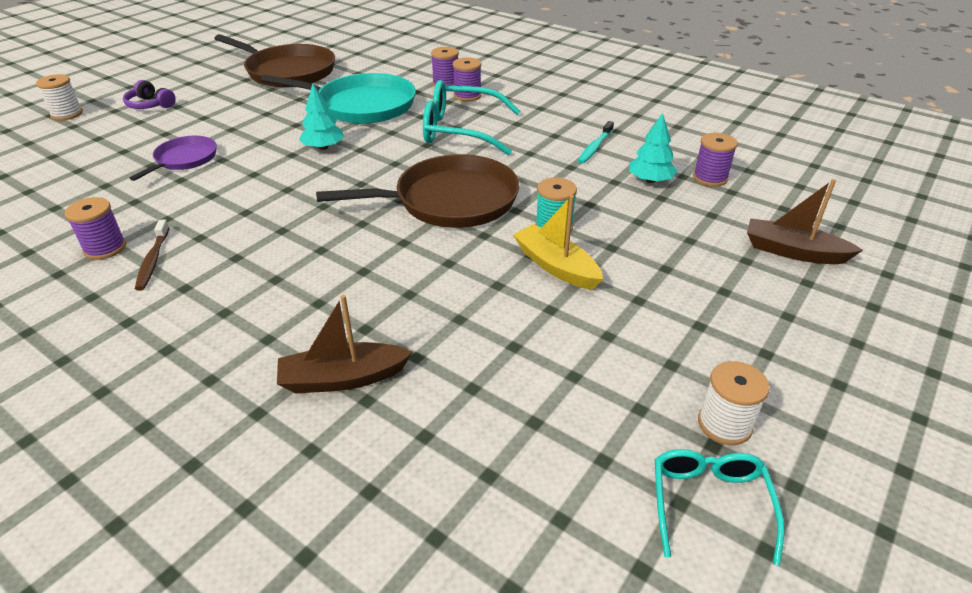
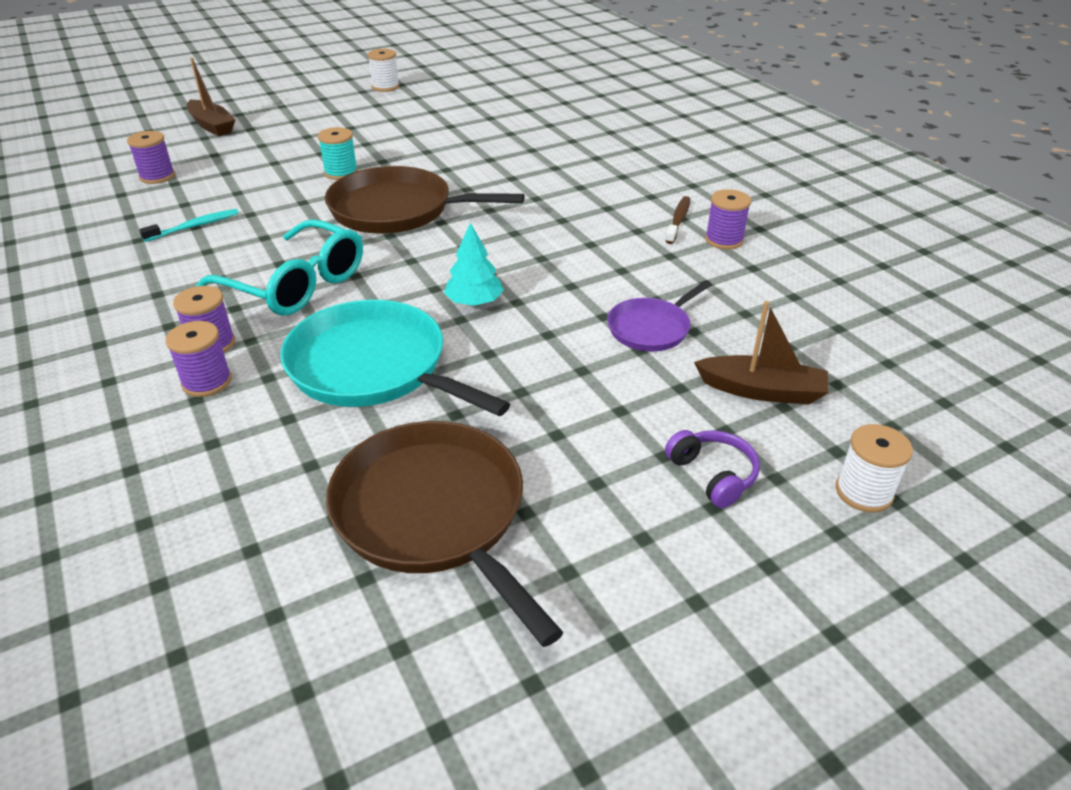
camera: 155 degrees left, 0 degrees up
brown boat [277,295,413,393] -> brown boat moved to [694,301,829,405]
yellow boat [513,195,603,290] -> none
turquoise tree [629,113,677,183] -> none
turquoise glasses [655,449,784,566] -> none

